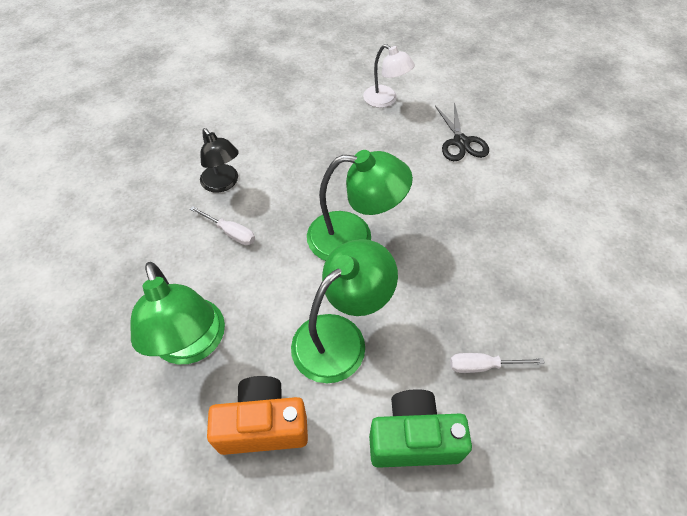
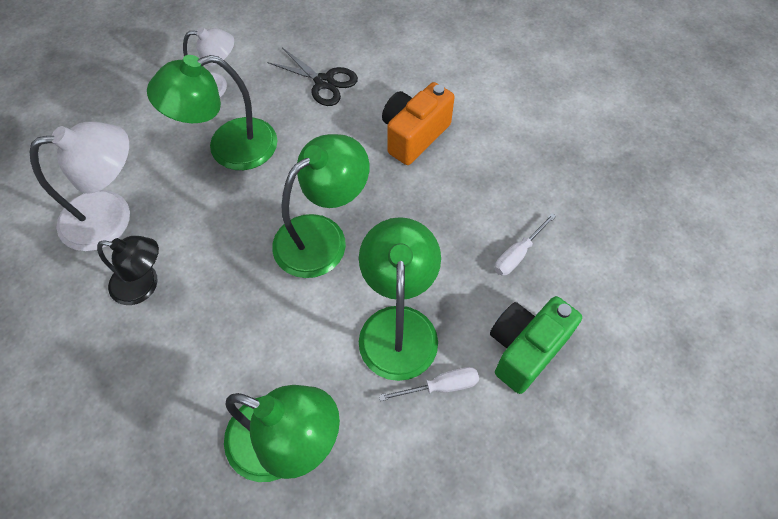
camera: 45 degrees left, 5 degrees up
white screwdriver [190,206,255,245] -> white screwdriver moved to [379,367,479,401]
orange camera [207,376,308,455] -> orange camera moved to [382,82,455,165]
none -> white lamp [29,122,130,251]
none -> green lamp [147,55,277,170]

